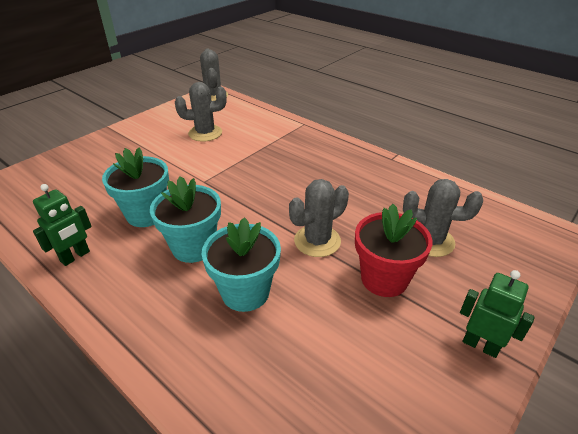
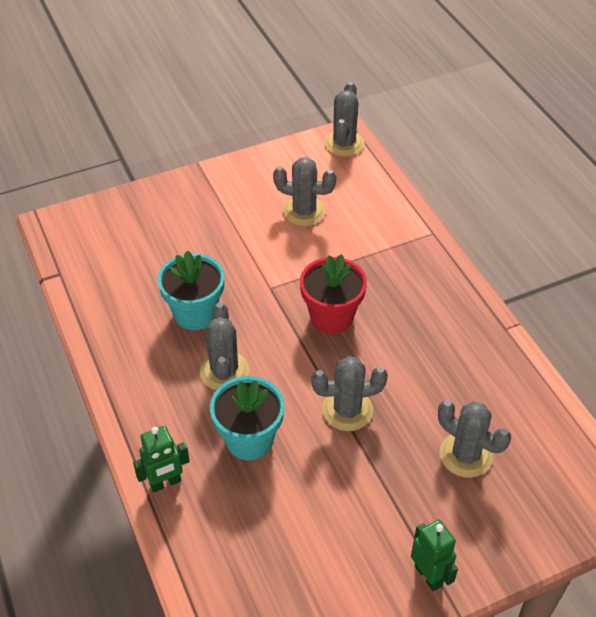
camera: 25 degrees right, 10 degrees up
green robot [33,184,92,266] -> green robot moved to [133,426,190,492]
turquoise flower pot [150,176,221,263] -> grey cactus [200,302,249,390]
red flower pot [355,204,433,297] -> red flower pot moved to [300,254,367,334]

